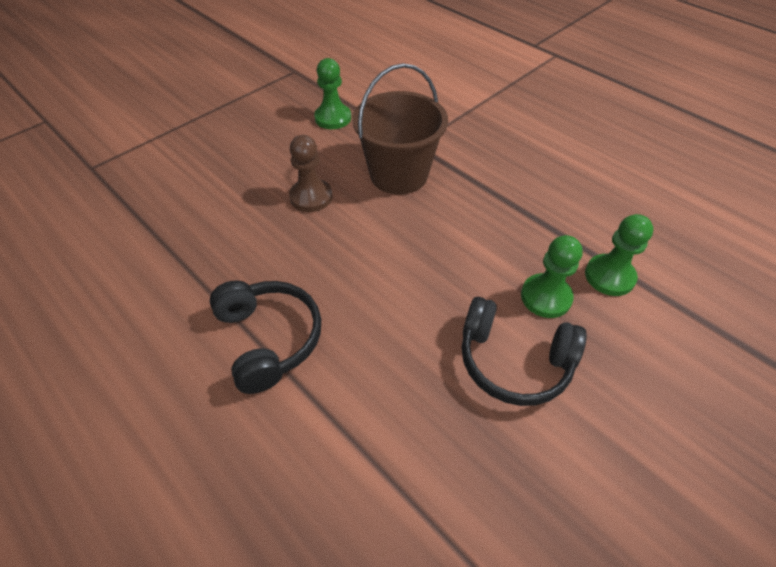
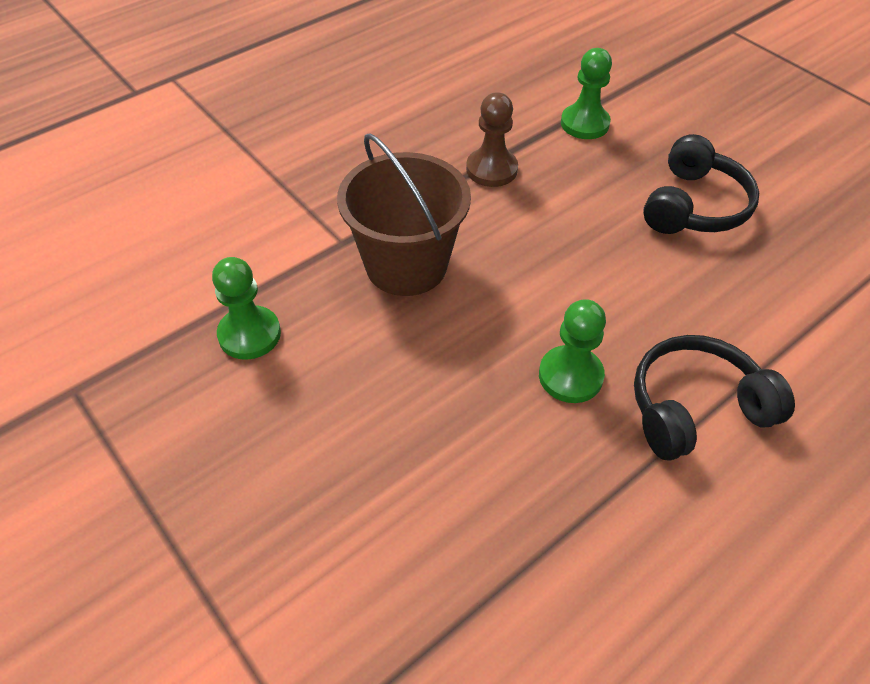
camera: 85 degrees left, 0 degrees up
brown pawn [289,135,332,212] -> brown pawn moved to [466,92,518,187]
green pawn [521,235,583,318] -> green pawn moved to [539,299,606,403]

